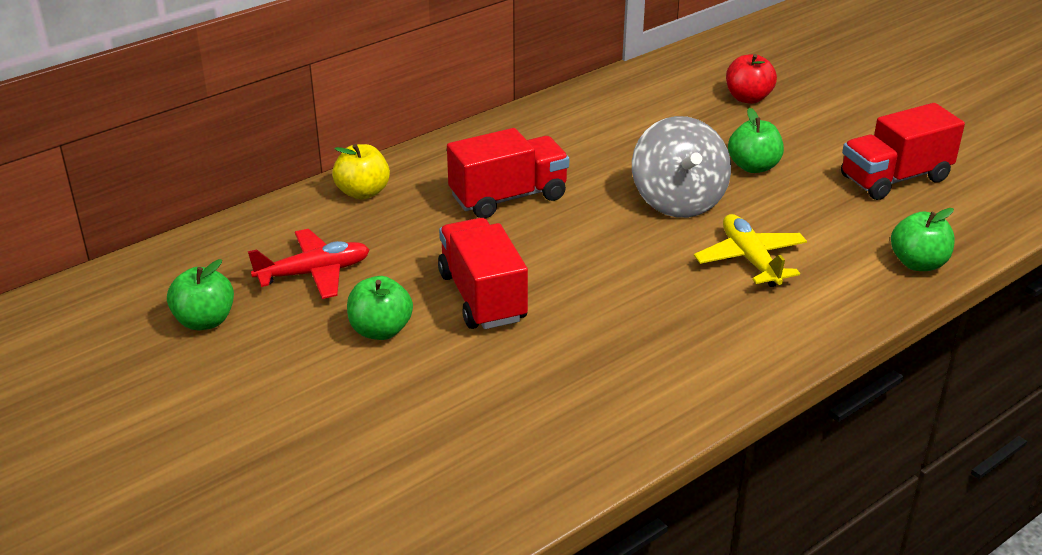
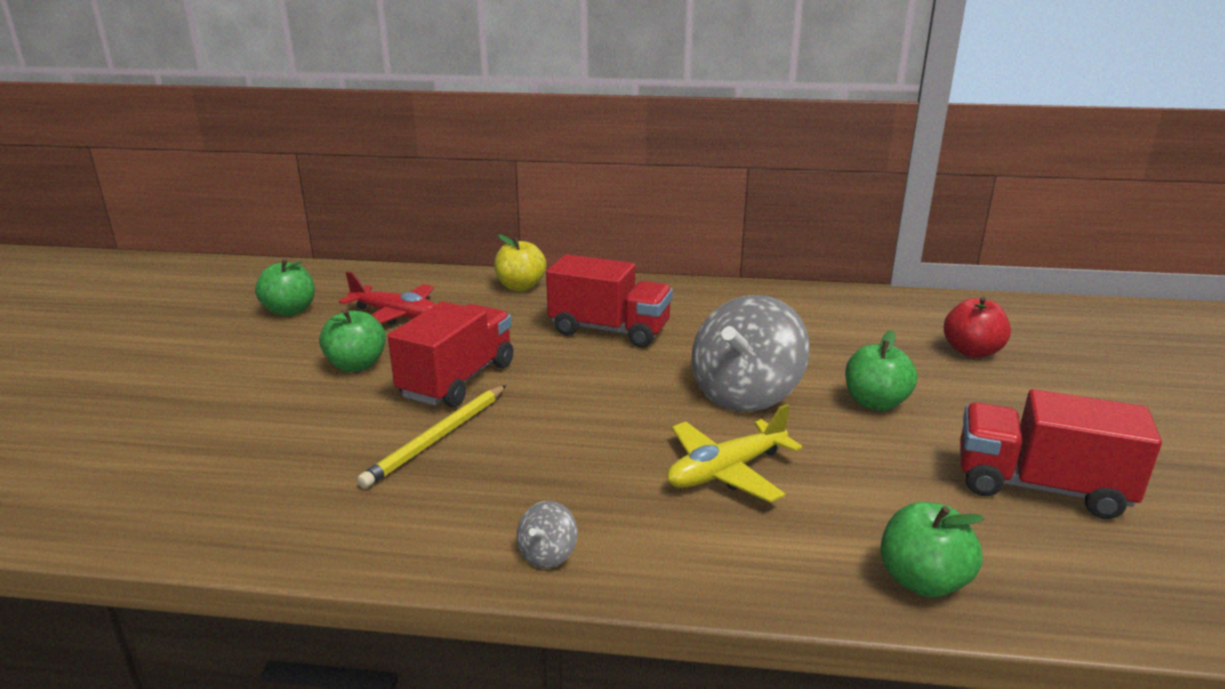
camera: 45 degrees right, 10 degrees down
yellow plane [694,214,807,287] -> yellow plane turned 150 degrees counterclockwise [667,404,802,502]
none -> yellow pencil [357,385,506,488]
none -> grey spinning top [517,501,577,568]

